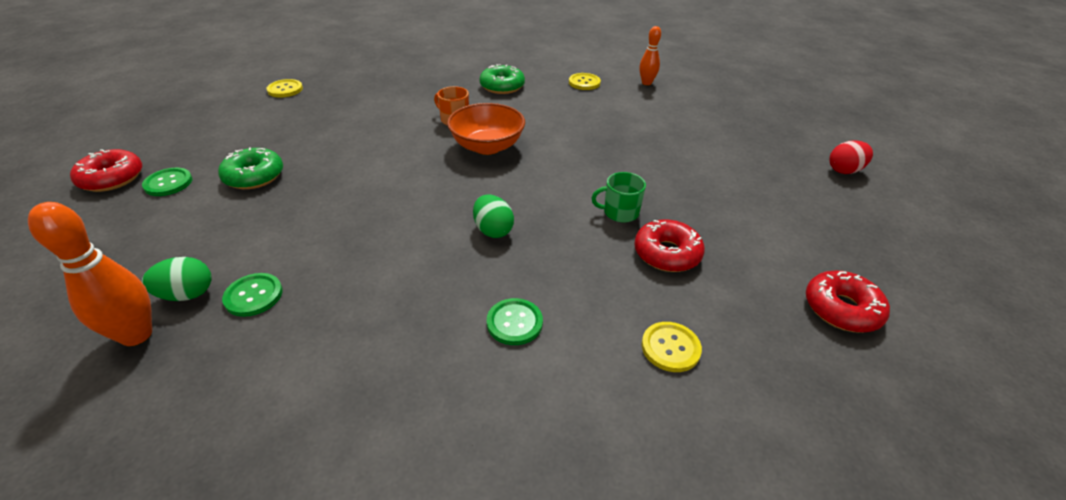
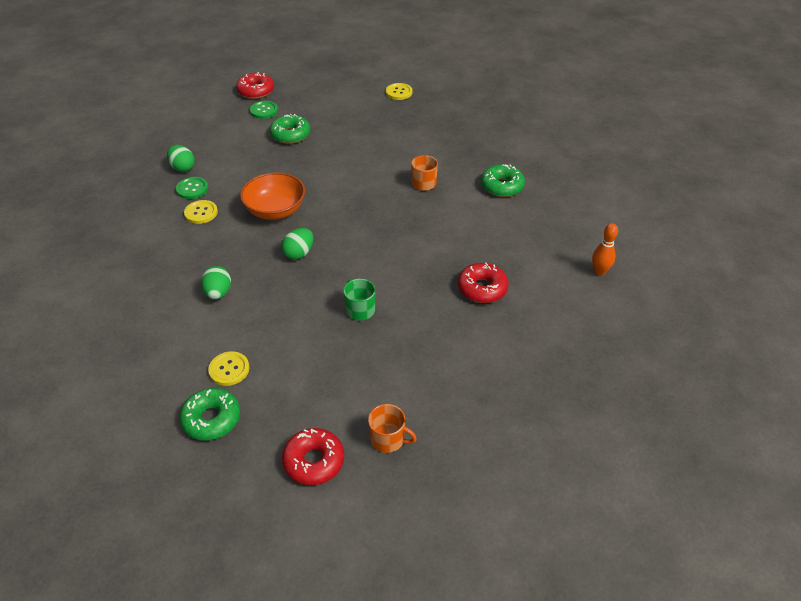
camera: 65 degrees right, 5 degrees up
orange bowling pin [28,202,152,346] -> none
orange bowl [447,103,525,155] -> orange bowl moved to [240,172,305,220]
green button [487,298,543,345] -> green egg [201,266,231,300]
yellow button [569,73,601,90] -> yellow button moved to [184,200,218,224]
red donut [634,219,705,272] -> red donut moved to [458,263,509,303]
red egg [829,140,873,174] -> none
none -> green donut [180,388,240,440]
none -> orange mug [368,404,417,453]

